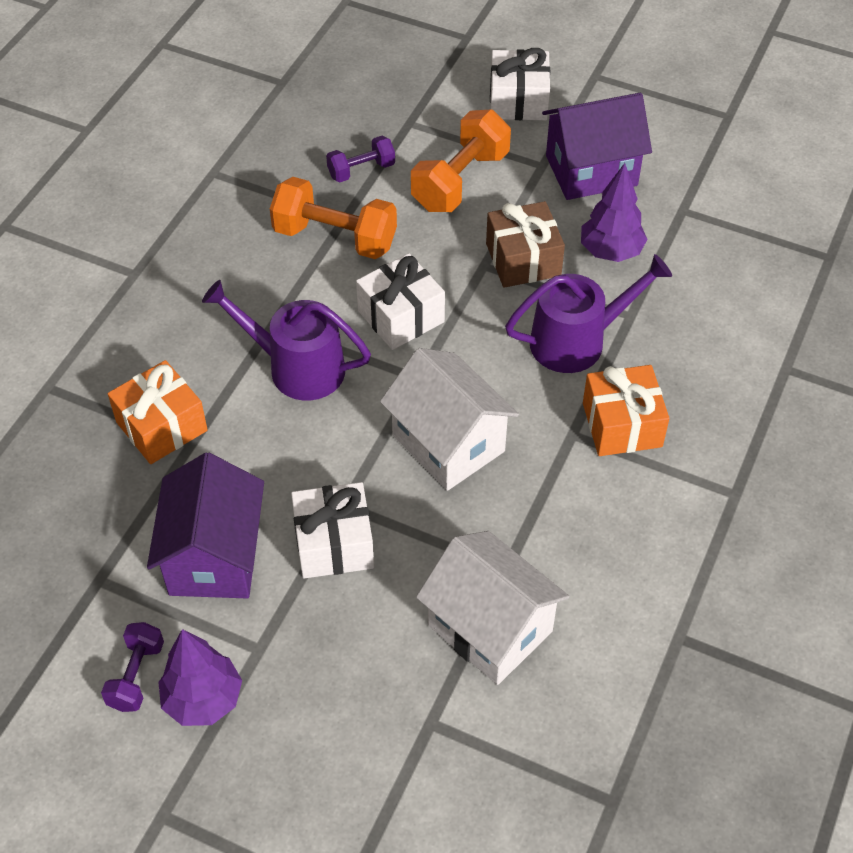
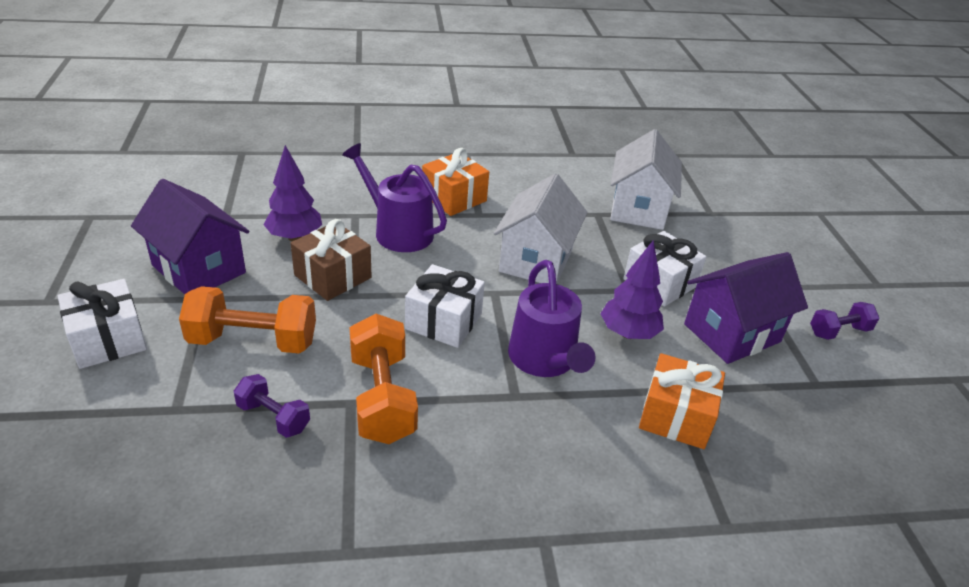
camera: 125 degrees left, 15 degrees down
purple tree [158,629,242,726] -> purple tree moved to [601,240,664,339]

